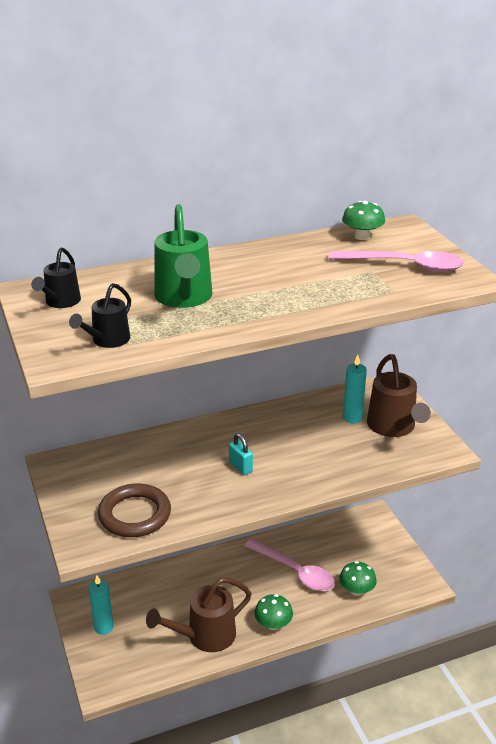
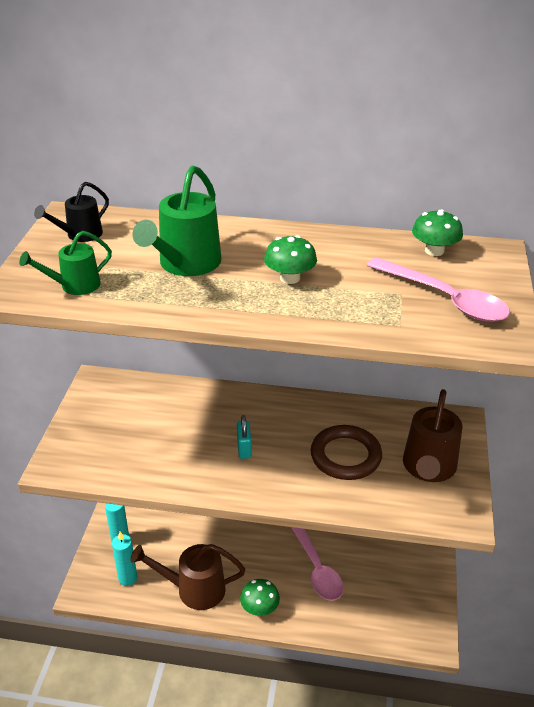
camera: 30 degrees right, 5 degrees up
black watering can [69,283,131,348] -> green watering can [19,231,112,295]
brown ring [98,483,171,537] -> brown ring moved to [310,425,382,480]
green mushroom [339,561,377,596] -> green mushroom moved to [264,235,317,284]
turquoise candle [343,355,367,424] -> turquoise candle moved to [112,532,137,586]

